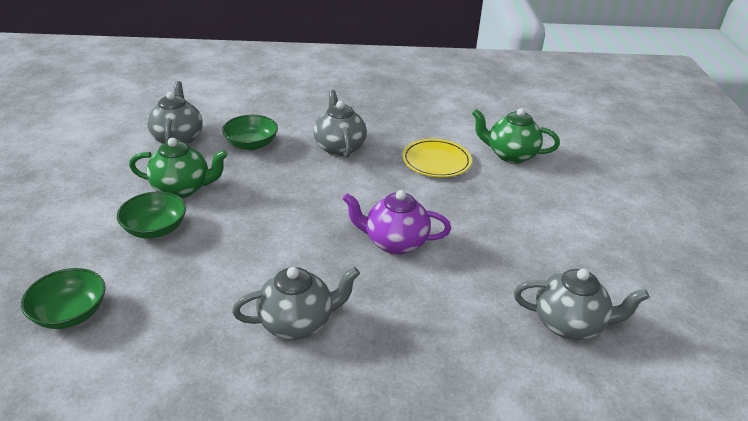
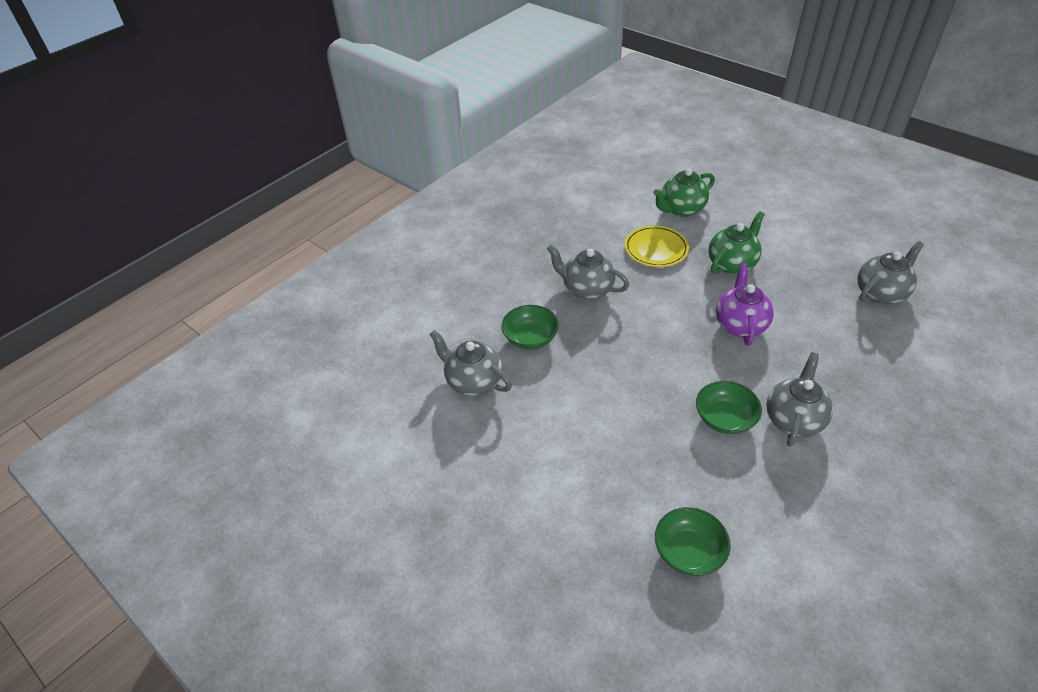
camera: 45 degrees left, 10 degrees up
green bowl [117,191,186,239] -> green bowl moved to [696,381,762,434]
green teapot [129,138,228,198] -> green teapot moved to [709,211,765,274]
purple teapot [342,190,451,255] -> purple teapot turned 135 degrees clockwise [716,263,774,346]

